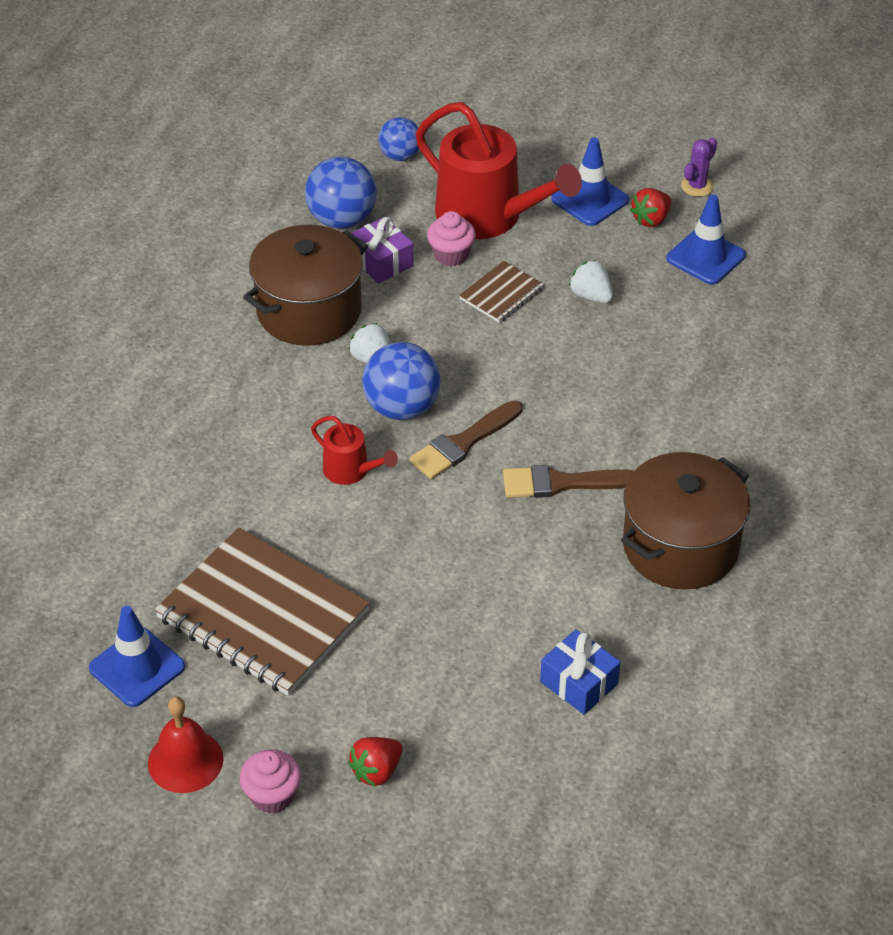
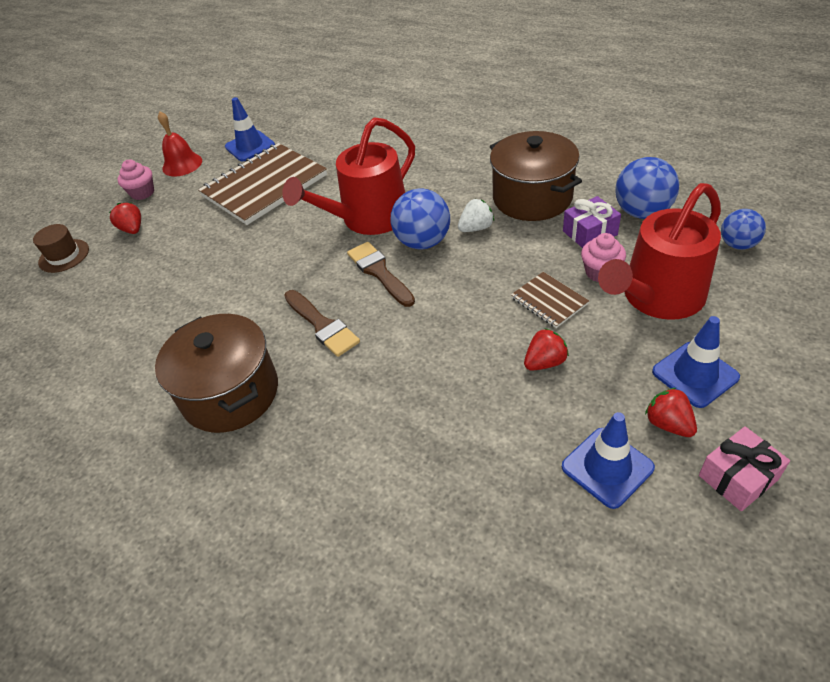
camera: 105 degrees right, 0 degrees up
red watering can [311,416,398,485] -> red watering can [282,117,415,235], size x2.09
brown brush [503,465,635,498] -> brown brush turned 135 degrees clockwise [284,290,360,357]
blue gift [540,629,621,715] -> none
white strawberry [569,260,613,303] -> red strawberry [524,328,569,371]
purple cactus [681,137,717,197] -> pink gift [699,426,790,511]
none -> brown hat [33,224,89,273]

